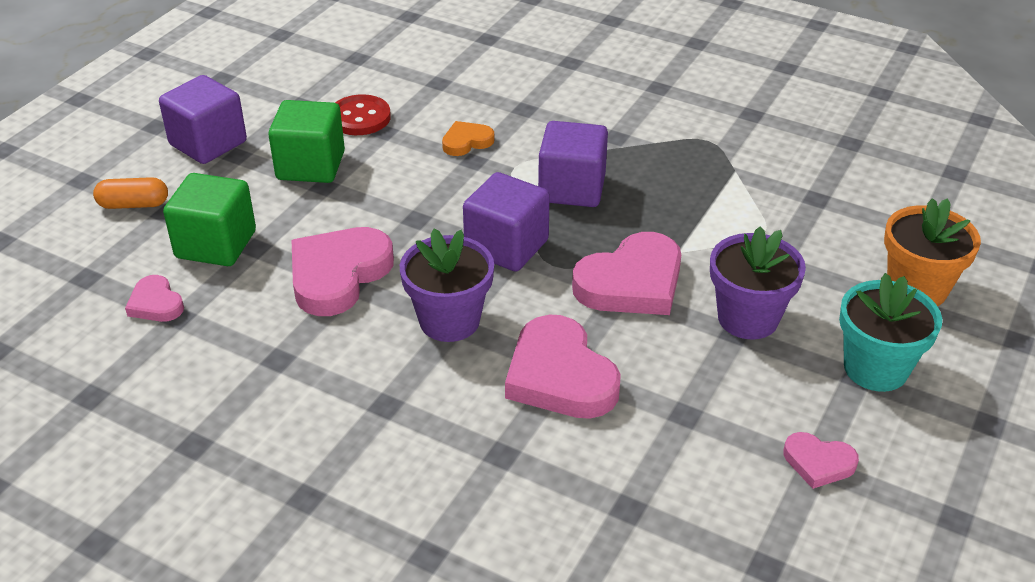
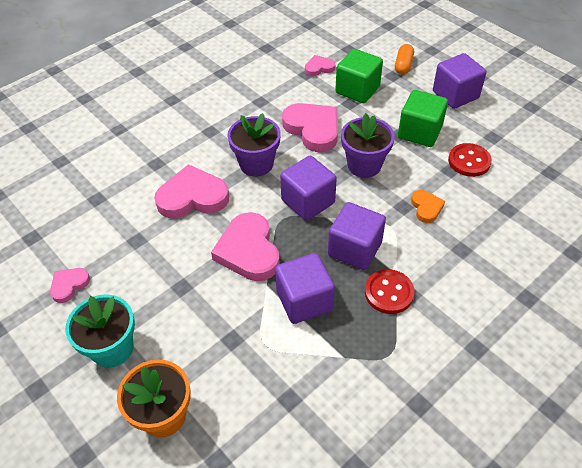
camera: 110 degrees right, 10 degrees up
purple flower pot [710,226,806,340] -> purple flower pot moved to [341,113,395,178]
none -> purple cube [275,253,335,324]
none -> red button [365,269,415,314]

